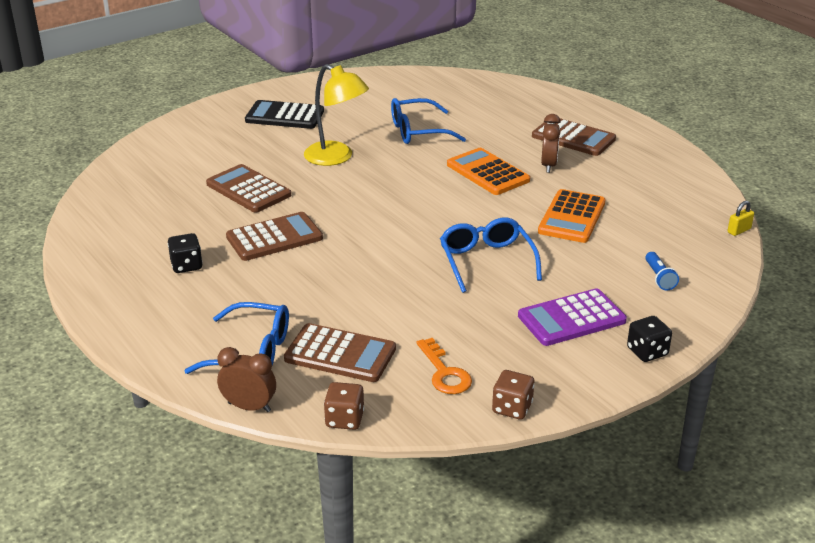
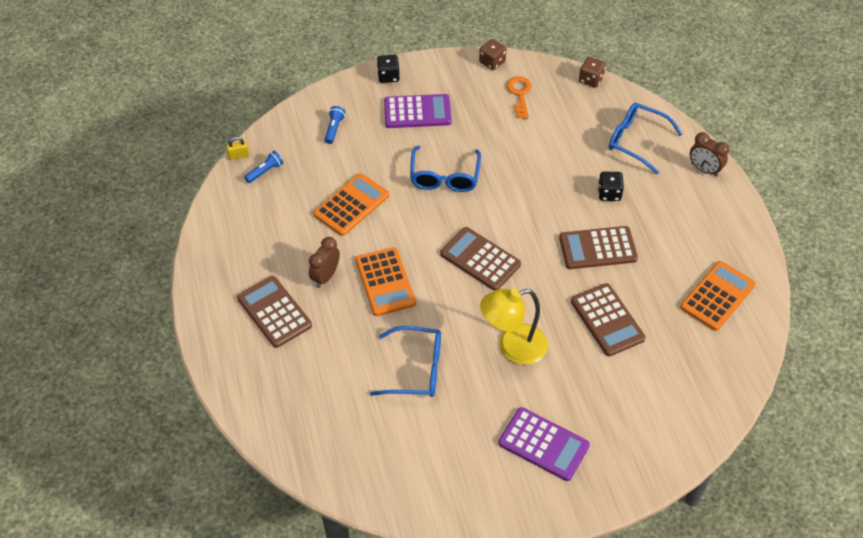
camera: 160 degrees left, 20 degrees up
black dice [168,233,203,273] -> black dice moved to [598,171,624,201]
brown clock [217,347,276,412] -> brown clock moved to [690,132,729,176]
black calculator [245,100,324,129] -> purple calculator [499,407,590,481]
brown calculator [284,323,396,382] -> brown calculator moved to [440,227,521,291]
yellow lamp [304,64,369,166] -> yellow lamp turned 75 degrees counterclockwise [480,288,548,365]
none -> blue flashlight [244,151,283,183]
none -> orange calculator [680,261,756,331]

